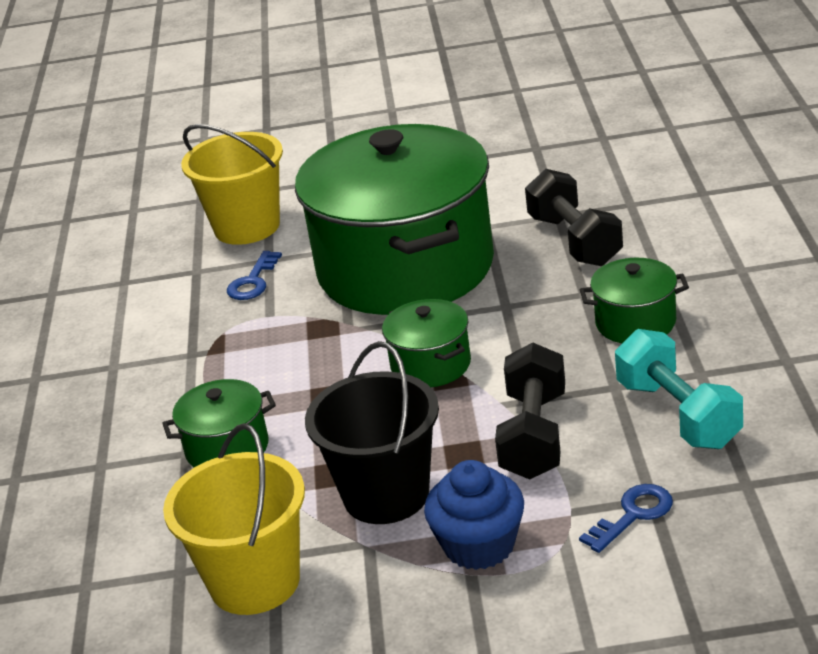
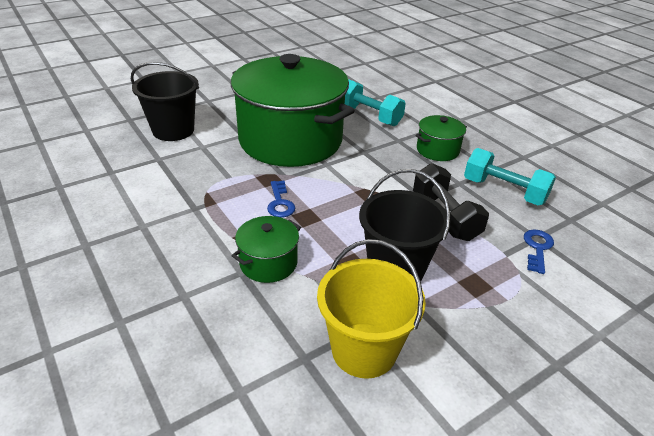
camera: 35 degrees left, 5 degrees up
yellow bucket [181,124,283,245] -> black bucket [131,62,199,141]
blue key [227,251,282,300] -> blue key moved to [267,181,295,218]
green pot [382,299,471,387] -> none
blue cupcake [424,460,524,570] -> none
black dumbbell [525,169,623,266] -> turquoise dumbbell [345,79,406,126]

